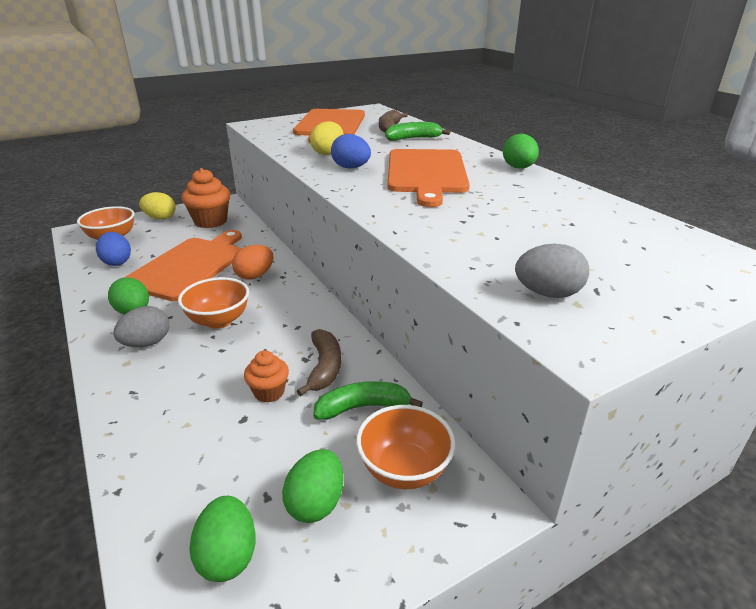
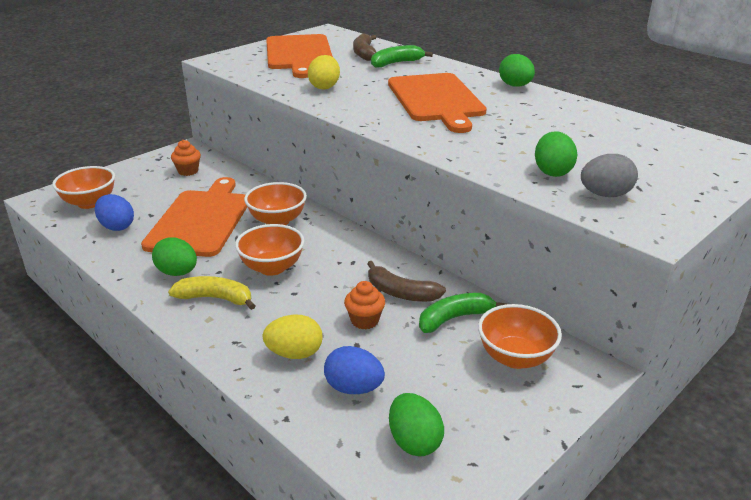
camera: 15 degrees left, 0 degrees up
grey egg [113,306,169,347] -> yellow banana [168,276,256,310]
yellow egg [139,192,176,220] -> yellow egg moved to [262,315,323,359]
orange cupcake [181,168,231,228] -> orange cupcake [171,140,201,176], size x0.57
orange egg [232,245,274,280] -> orange bowl [244,182,307,225]
green egg [282,449,344,523] -> green egg moved to [535,131,578,177]
brown banana [297,329,341,396] -> brown banana turned 135 degrees clockwise [367,261,446,302]
blue egg [331,134,371,169] -> blue egg moved to [324,346,385,394]

